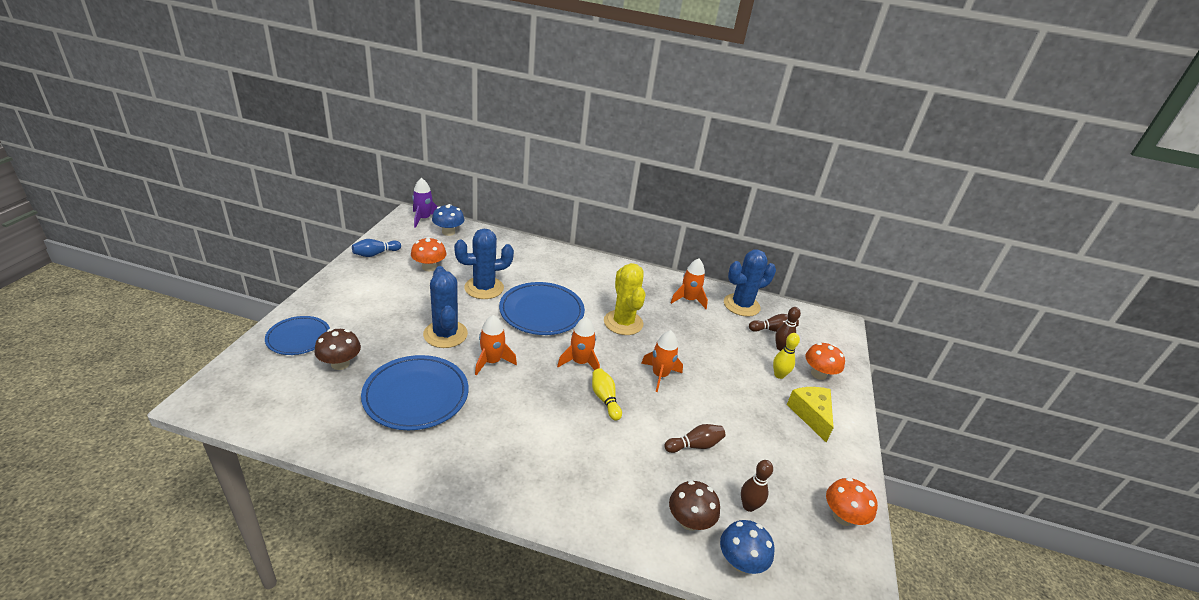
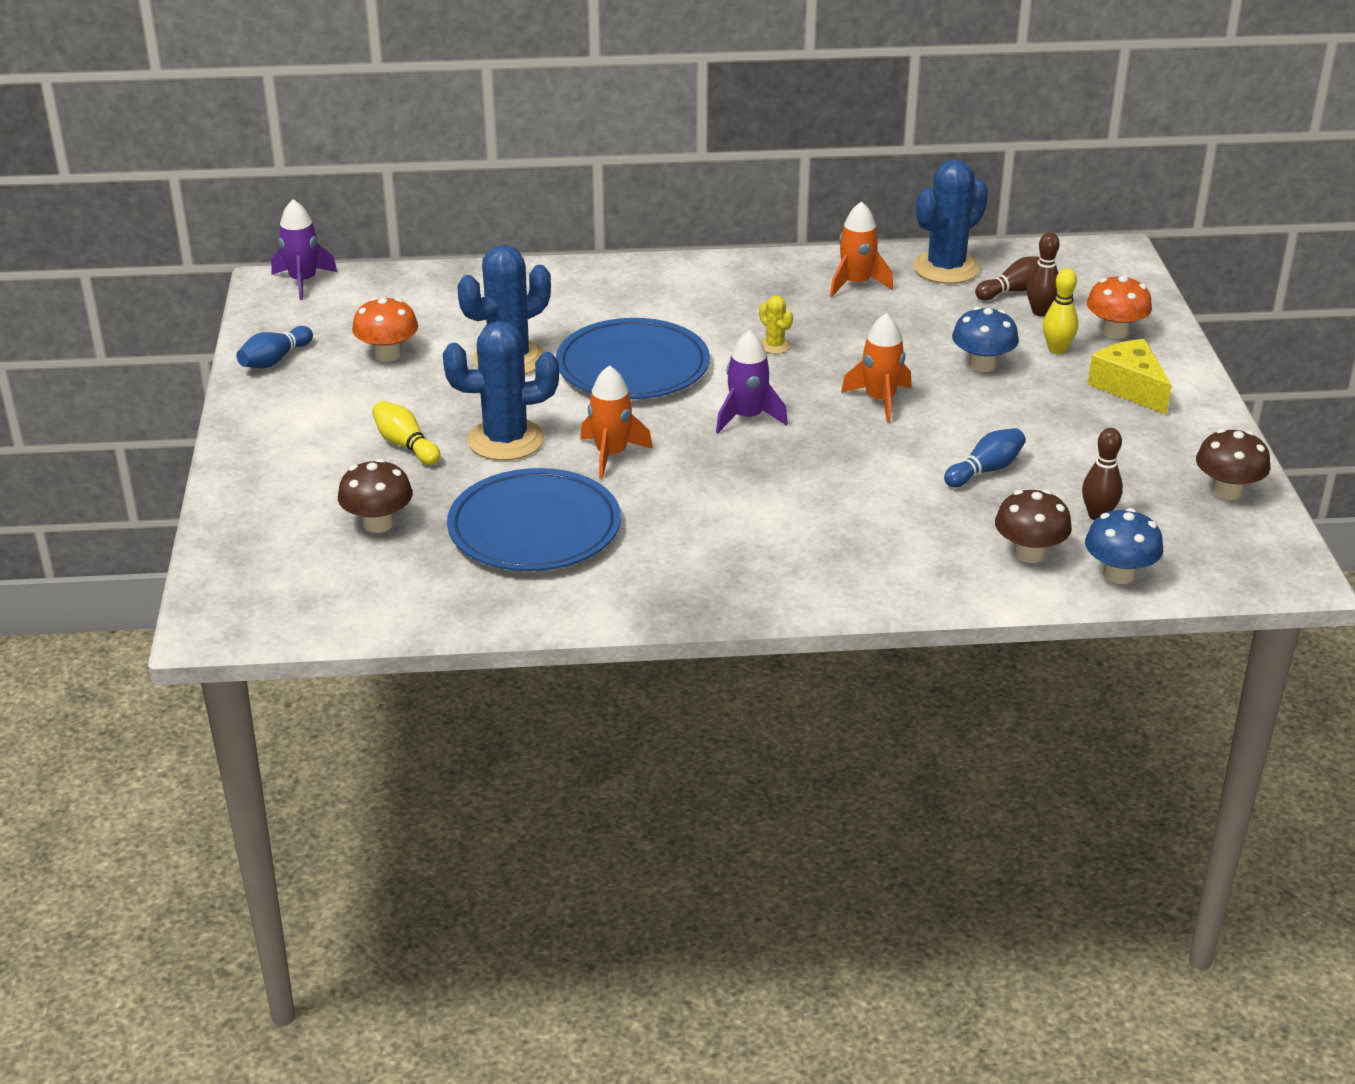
camera: 15 degrees left, 0 degrees up
blue plate [265,316,330,355] -> none
blue cactus [423,266,468,348] -> blue cactus turned 60 degrees counterclockwise [443,321,559,461]
blue mushroom [432,204,464,236] -> blue mushroom moved to [952,307,1019,372]
orange rocket [557,317,600,370] -> purple rocket [716,330,788,433]
yellow bowling pin [592,368,622,420] -> yellow bowling pin moved to [372,401,441,465]
yellow cactus [604,263,645,335] -> yellow cactus [759,295,793,354], size x0.45
brown bowling pin [664,424,725,453] -> blue bowling pin [944,428,1026,487]
orange mushroom [826,477,878,526] -> brown mushroom [1196,429,1270,500]

